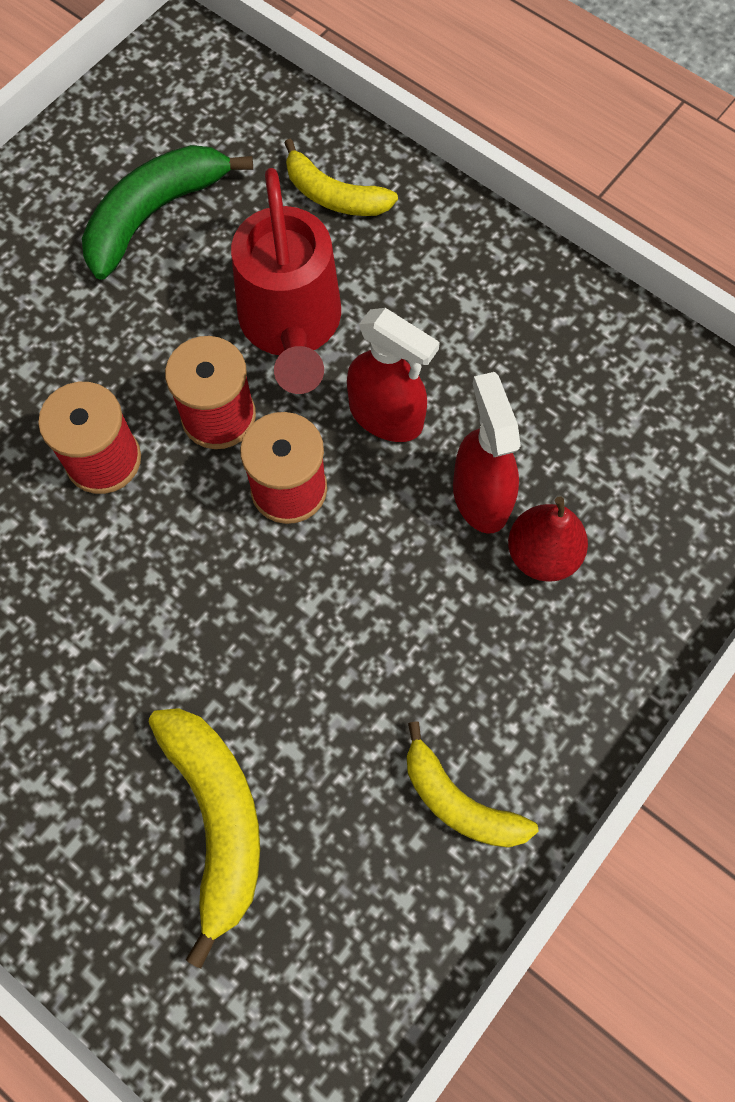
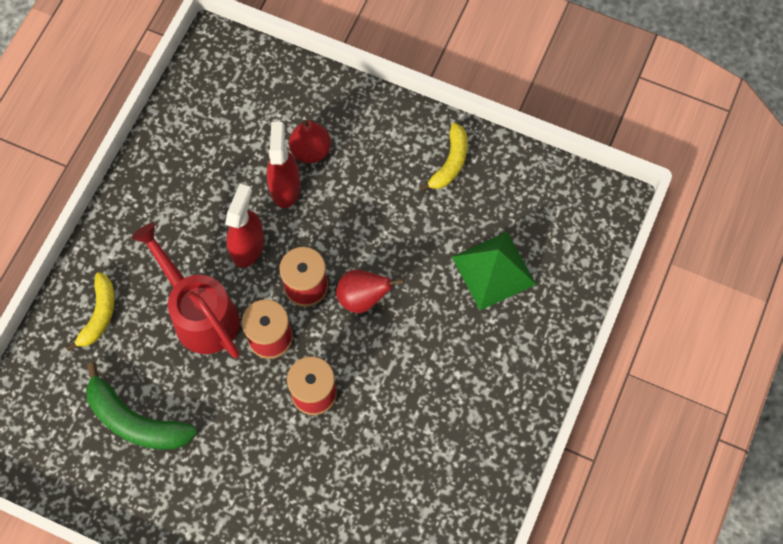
camera: 105 degrees left, 0 degrees up
yellow banana [149,708,260,968] -> green pyramid [452,232,536,310]
red watering can [231,168,341,394] -> red watering can turned 105 degrees counterclockwise [131,223,240,358]
red spray bottle [453,372,521,534] -> red spray bottle turned 120 degrees clockwise [267,122,300,208]
none -> red pear [336,270,404,313]

